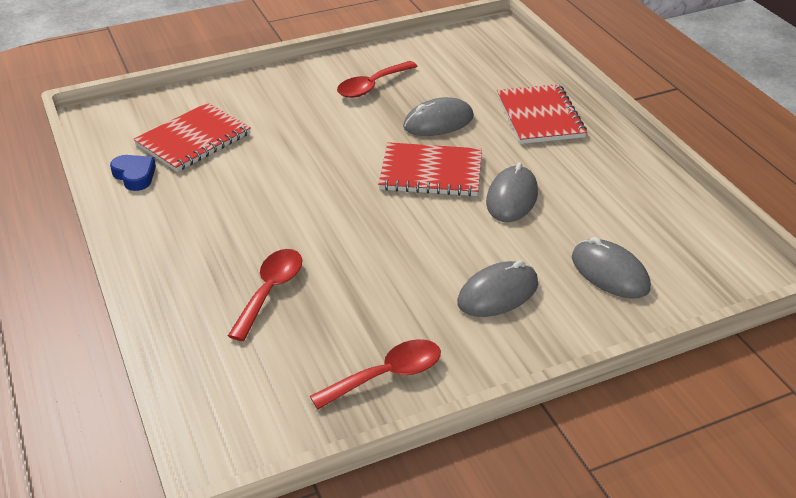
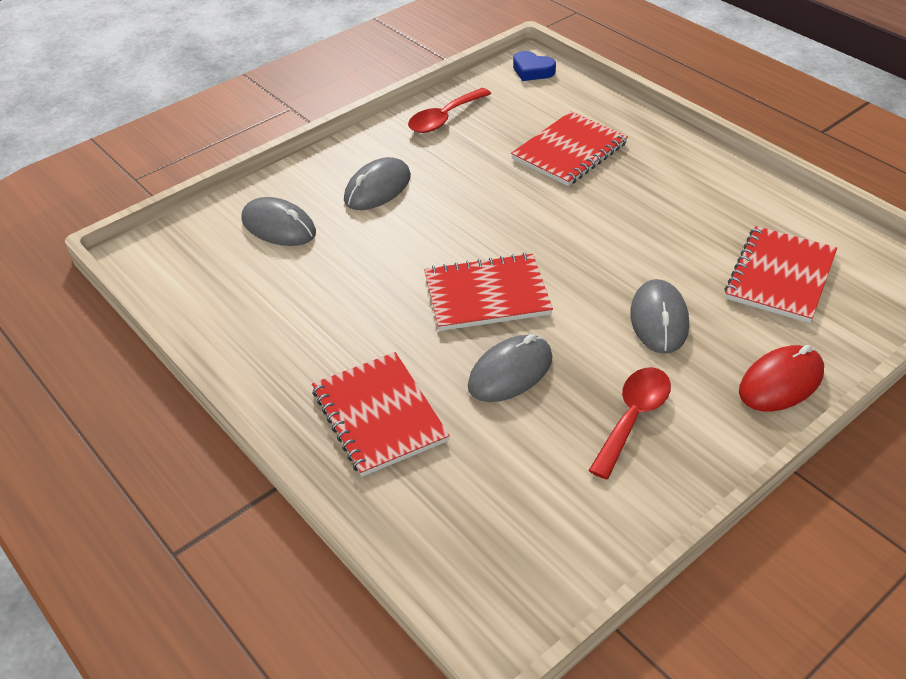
camera: 165 degrees right, 5 degrees up
blue heart [110,155,156,191] -> blue heart moved to [513,51,556,81]
red spoon [228,249,302,341] -> red notebook [511,111,628,186]
grey mouse [486,162,538,222] -> grey mouse moved to [630,279,689,354]
none -> red mouse [739,345,824,411]

